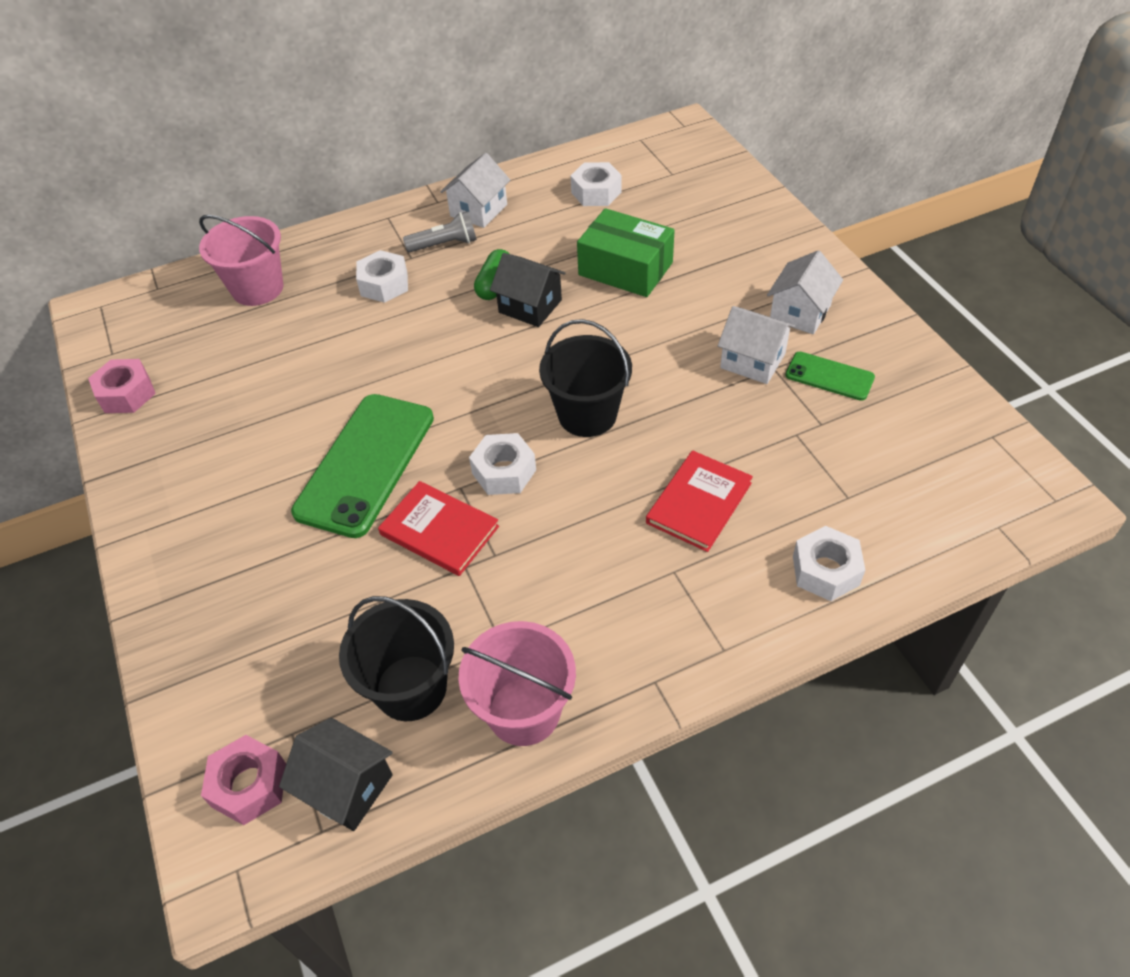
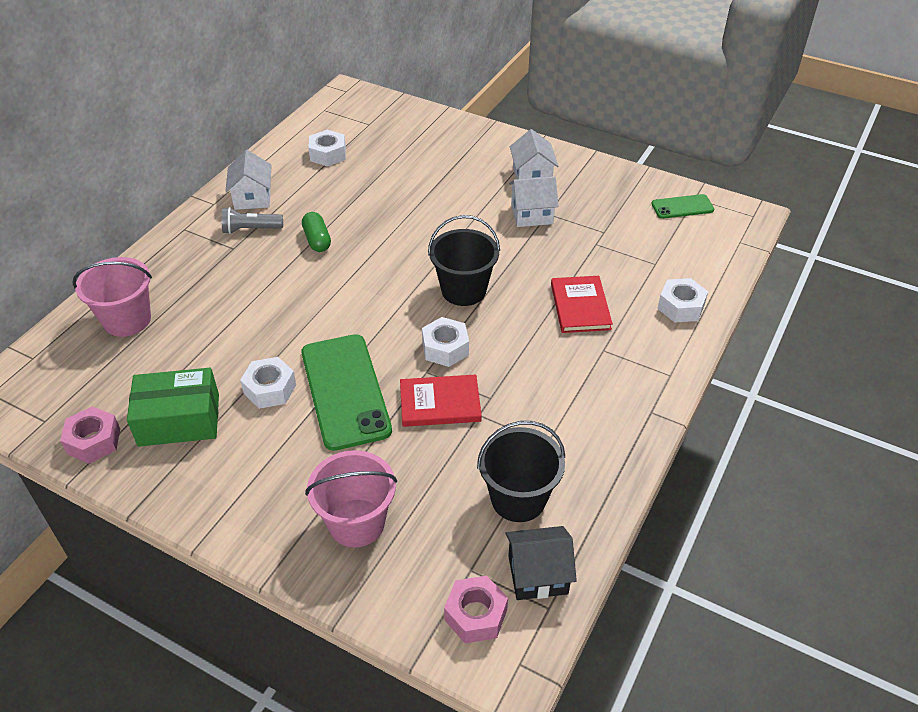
camera: 40 degrees left, 5 degrees down
white nut [356,250,408,303] -> white nut moved to [240,357,296,409]
grey flashlight [403,211,477,253] -> grey flashlight turned 135 degrees counterclockwise [221,207,283,234]
pink bucket [459,621,576,746] -> pink bucket moved to [305,450,397,548]
black house [490,253,566,327] -> none
green box [577,208,675,297] -> green box moved to [127,368,219,447]
green phone [785,352,875,401] -> green phone moved to [651,194,714,219]

